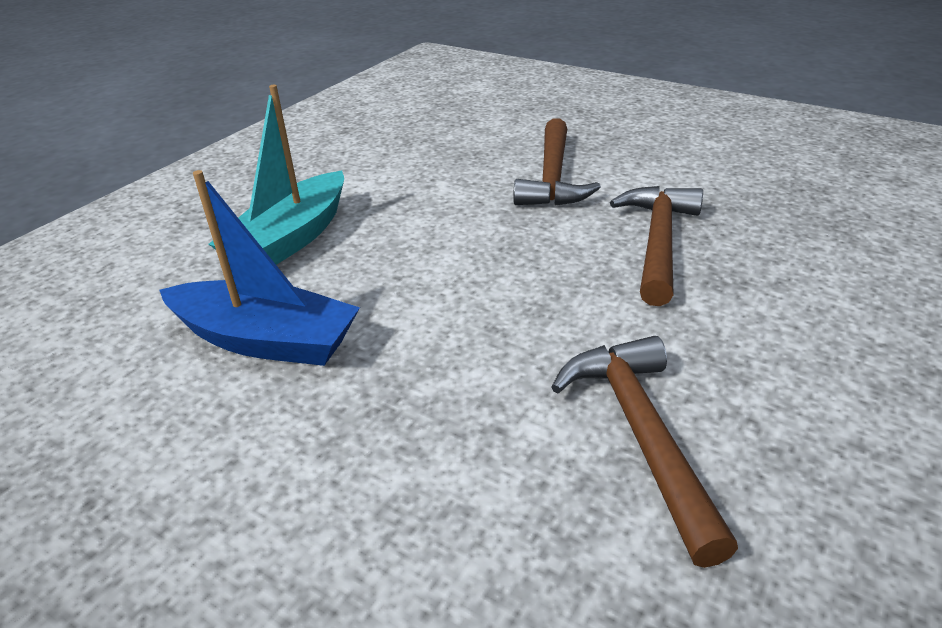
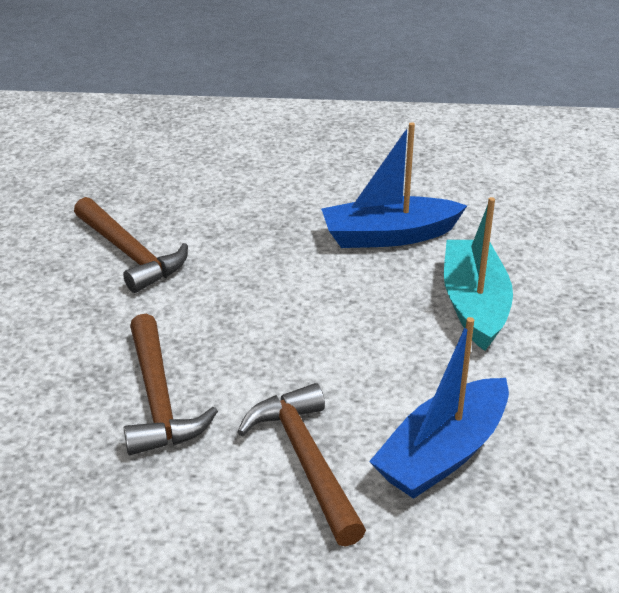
camera: 150 degrees right, 0 degrees up
none -> blue boat [369,317,509,499]

